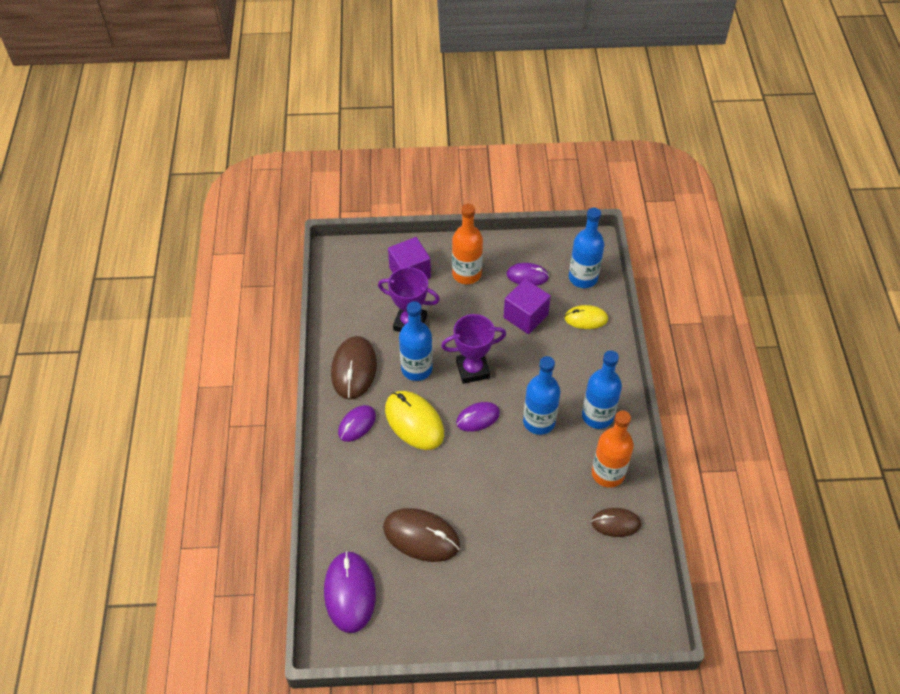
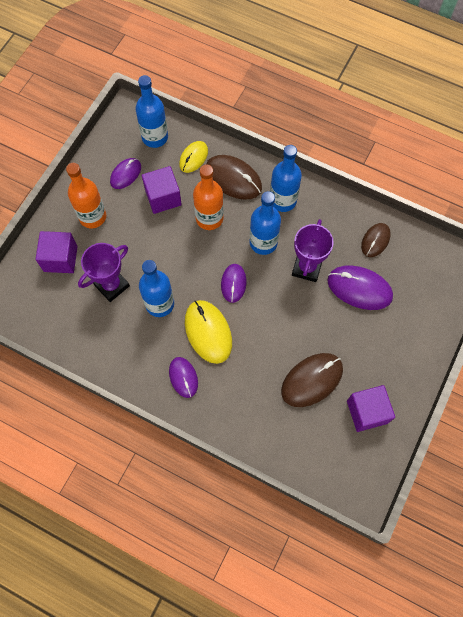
camera: 60 degrees left, 15 degrees up
purple mouse [324,551,376,633] -> purple mouse moved to [327,265,393,310]
brown mouse [331,336,377,400] -> brown mouse moved to [206,155,262,200]
yellow mouse [385,391,444,450] -> yellow mouse turned 75 degrees clockwise [185,300,232,364]
purple trophy [441,314,506,384] -> purple trophy moved to [292,219,334,282]
orange bottle [592,411,634,488] -> orange bottle moved to [193,164,224,230]
none -> purple cube [347,385,395,432]

